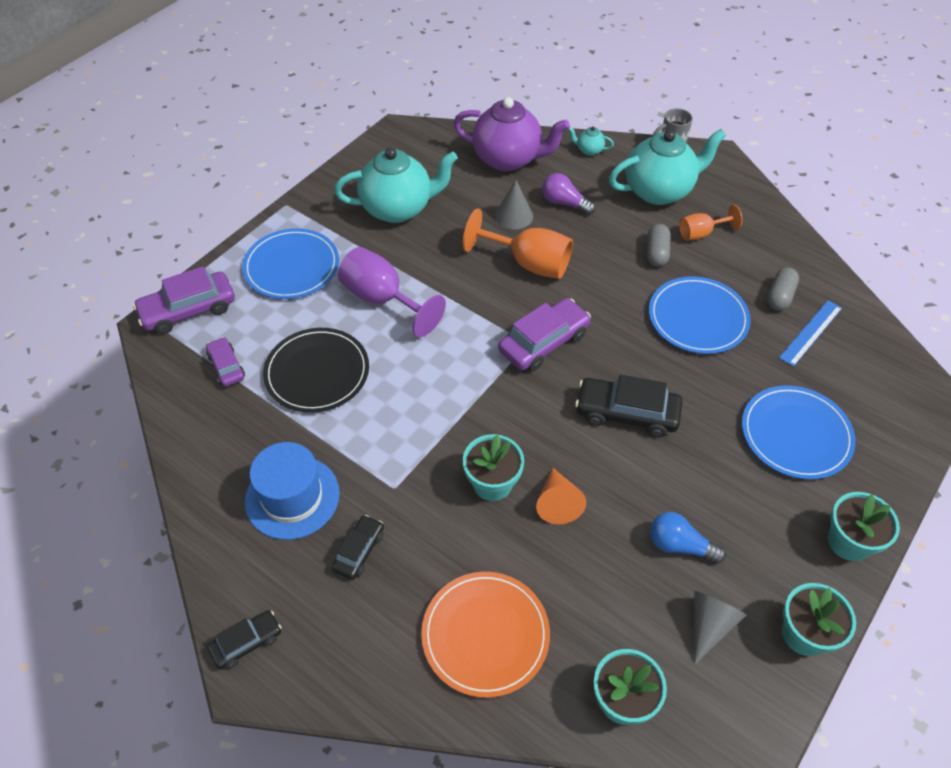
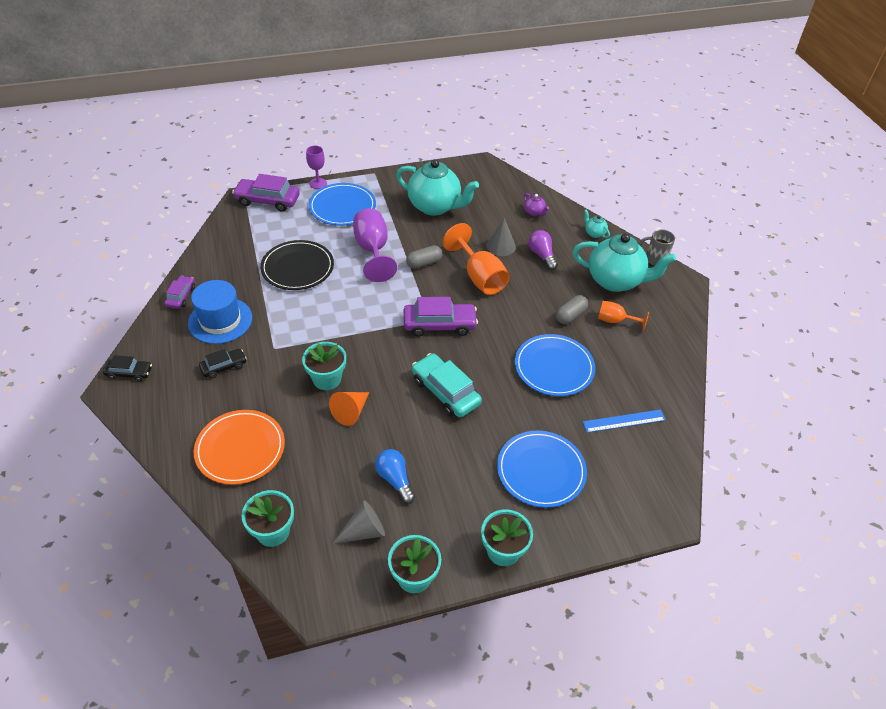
camera: 35 degrees right, 5 degrees down
purple car [206,337,245,387] -> purple car moved to [165,276,195,309]
purple teapot [453,97,570,171] -> purple teapot [523,193,549,216], size x0.41
black car [575,375,682,437] -> turquoise car [412,353,482,418]
grey capsule [767,267,799,311] -> grey capsule moved to [406,245,442,269]
none -> purple goblet [306,146,327,189]

